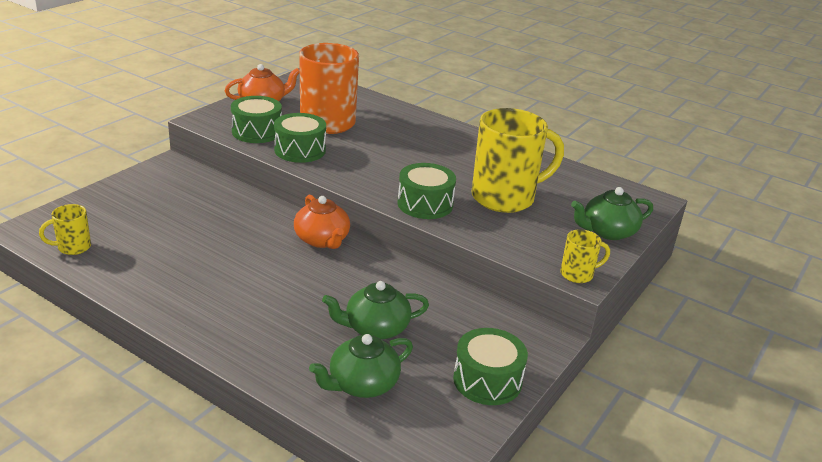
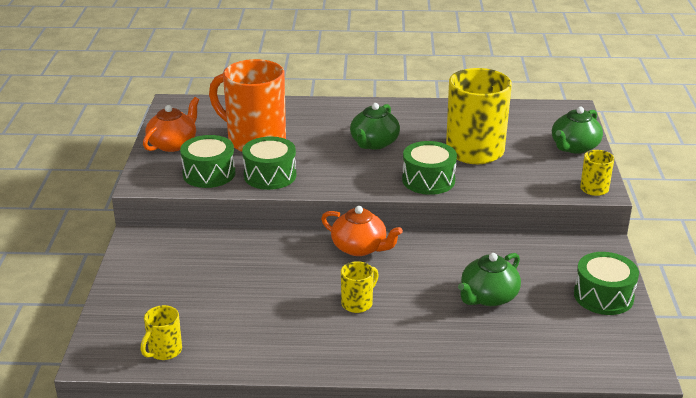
camera: 30 degrees left, 0 degrees up
green teapot [309,334,413,398] -> green teapot moved to [350,103,400,150]
none -> yellow mug [341,261,379,313]

